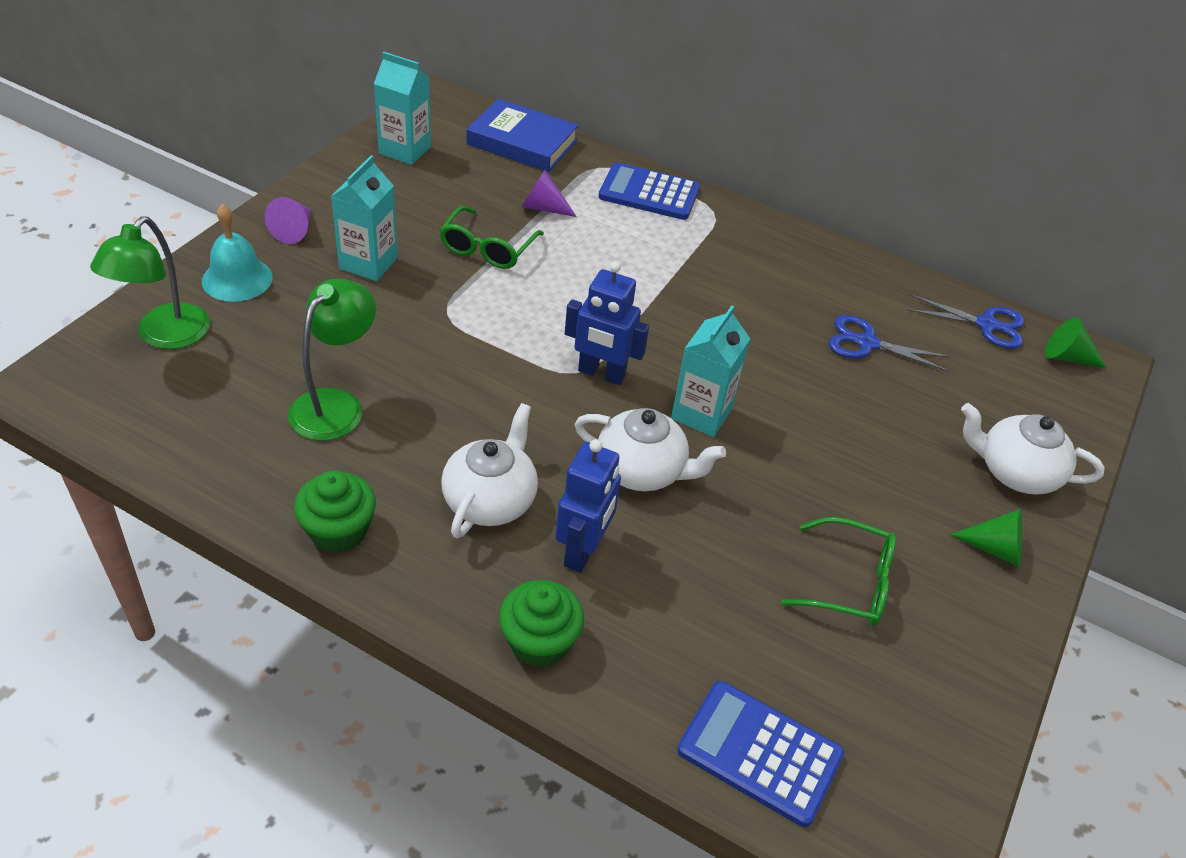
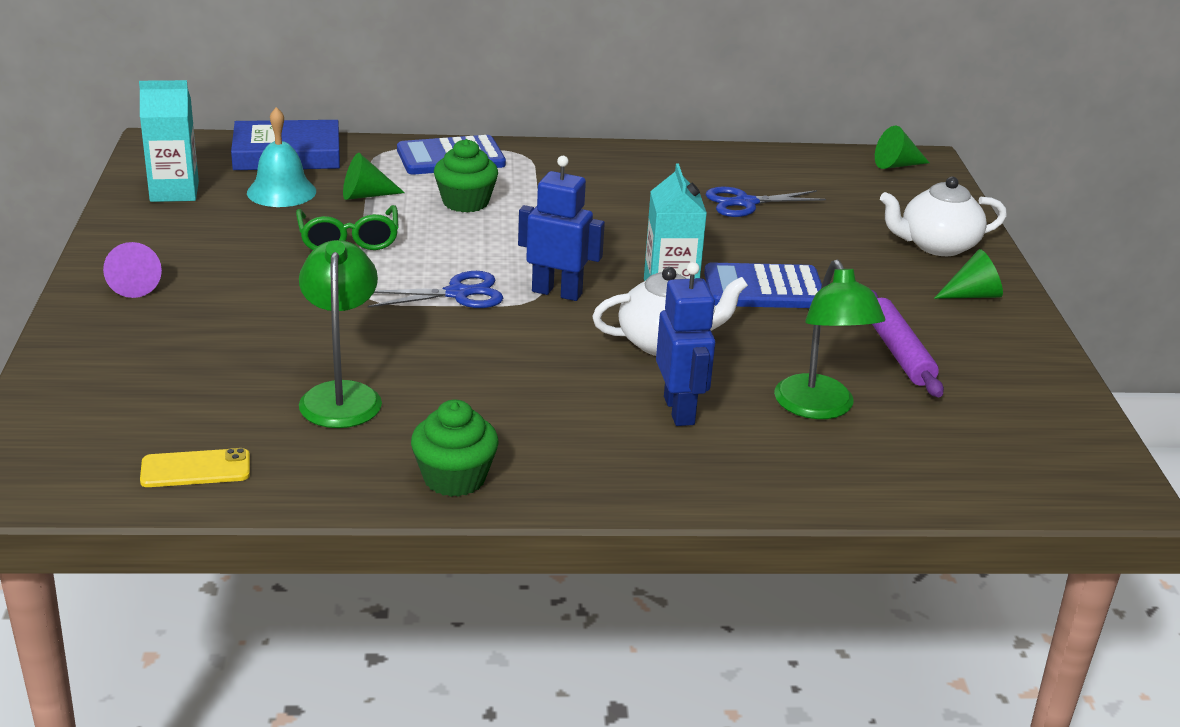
camera: 30 degrees left, 15 degrees down
green lamp [90,216,210,349] -> green lamp moved to [774,259,885,419]
turquoise bell [202,204,273,302] -> turquoise bell moved to [247,107,316,207]
turquoise carton [331,155,398,281] -> none
white teapot [441,403,538,538] -> none
green cupcake [499,580,584,667] -> green cupcake moved to [434,139,498,212]
purple cone [522,170,577,217] -> green cone [343,153,405,200]
blue robot [565,261,649,385] -> blue robot turned 150 degrees counterclockwise [518,156,605,301]
blue calculator [677,681,844,827] -> blue calculator moved to [704,262,822,308]
green glasses [781,517,896,626] -> purple rolling pin [872,290,944,397]
blue scissors [907,294,1025,349] -> blue scissors moved to [368,271,503,308]
none -> yellow phone [140,448,250,487]

